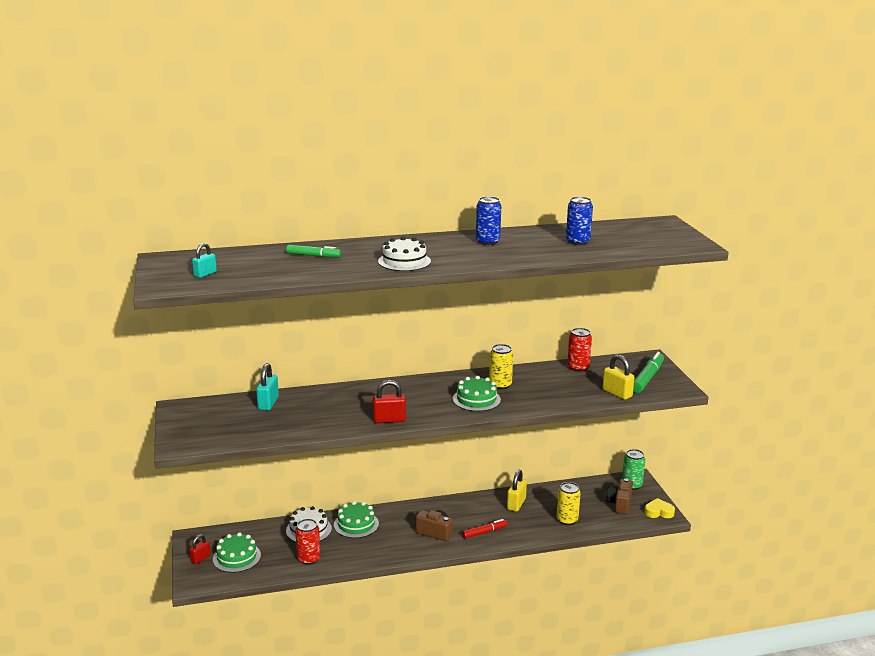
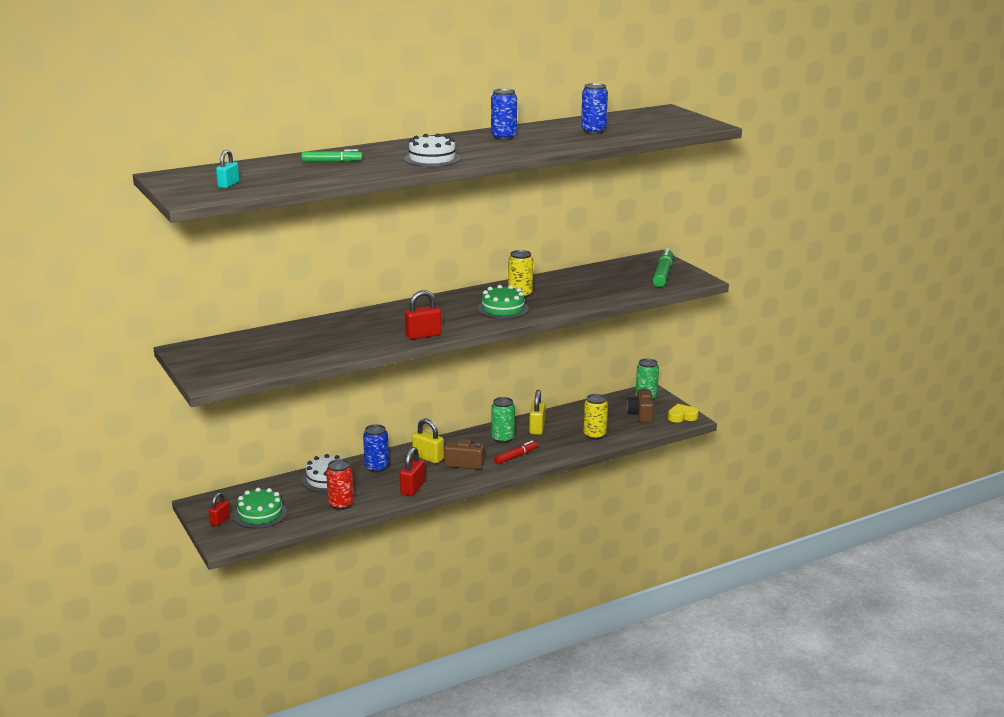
camera: 15 degrees left, 0 degrees up
turquoise padlock [256,363,279,410] -> none
green cake [334,501,379,538] -> blue can [363,424,389,473]
red can [567,328,592,372] -> none
yellow padlock [602,354,635,400] -> yellow padlock moved to [412,418,444,464]
none -> red padlock [400,447,425,496]
none -> green can [491,397,515,443]

